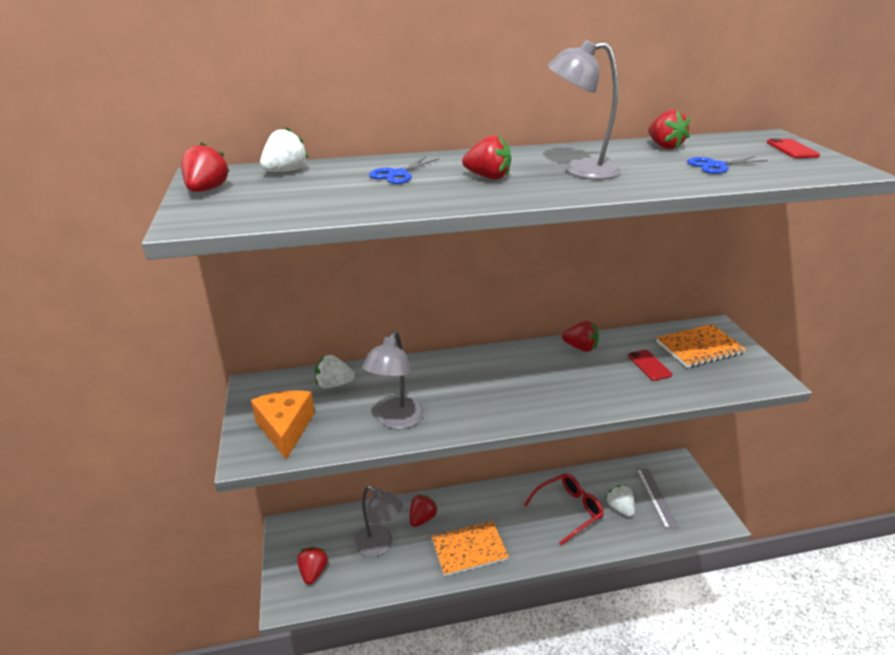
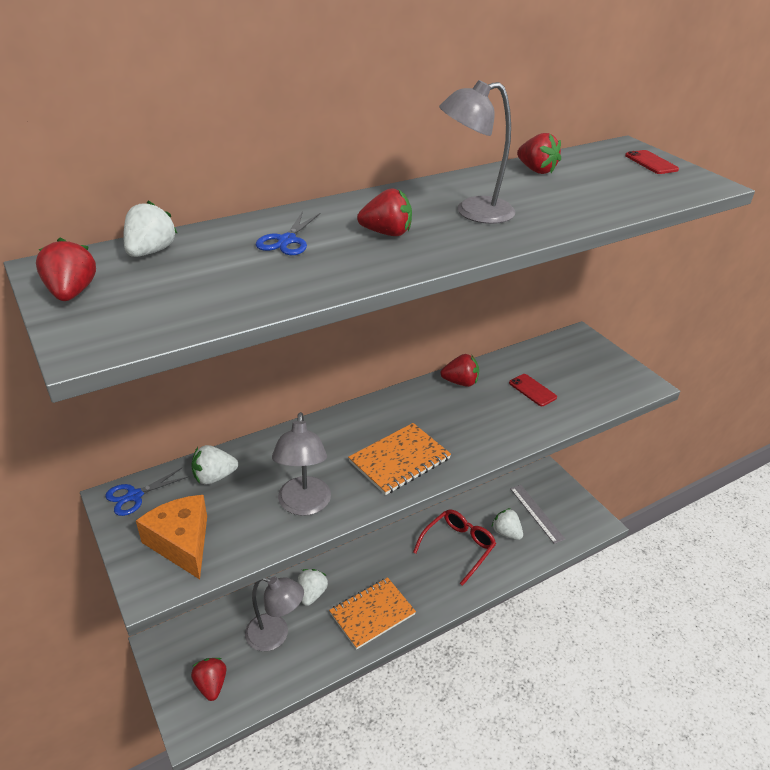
camera: 20 degrees left, 5 degrees up
red strawberry [410,494,438,527] -> white strawberry [298,569,328,606]
orange notebook [656,324,746,368] -> orange notebook moved to [348,423,451,495]
blue scissors [687,156,768,174] -> blue scissors moved to [105,468,189,516]

